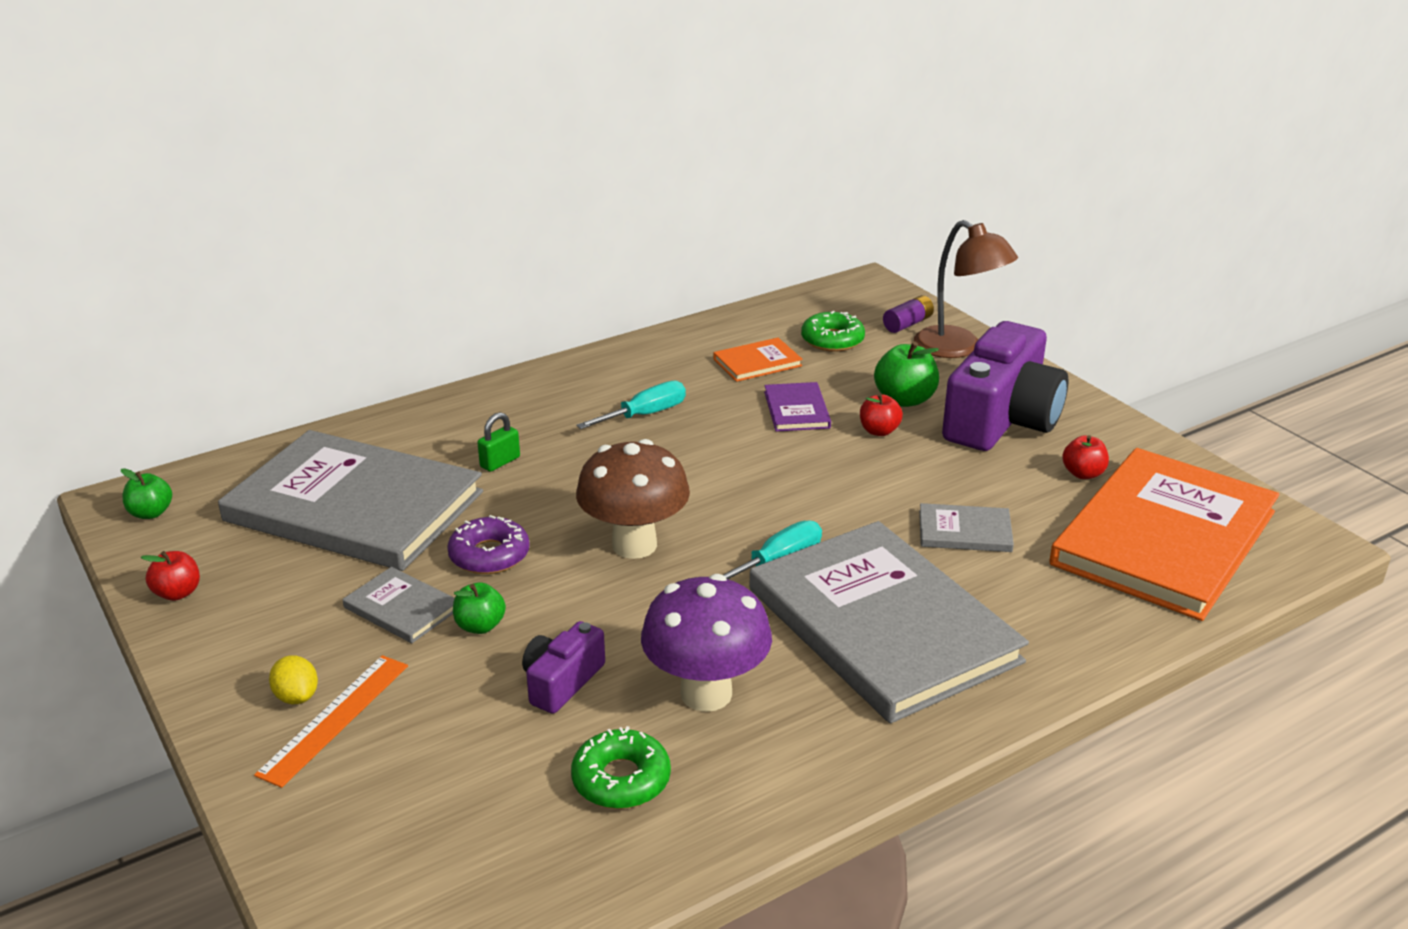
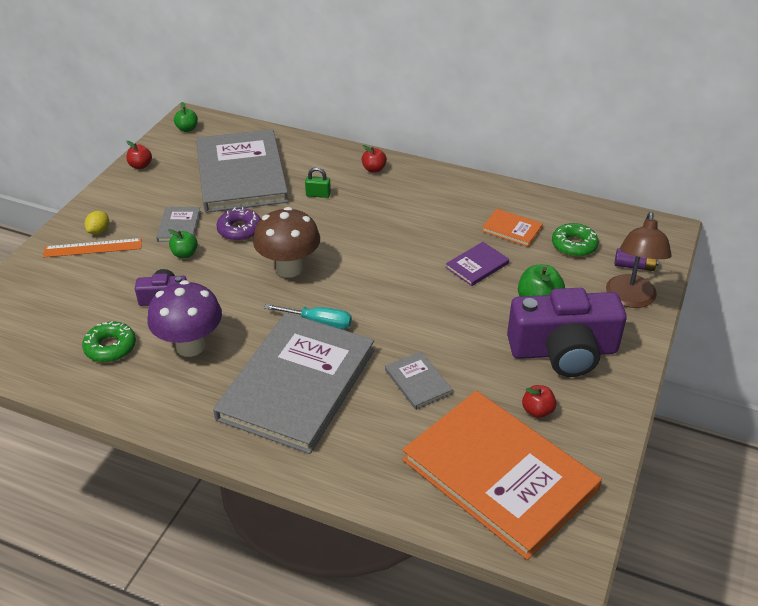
camera: 55 degrees right, 10 degrees up
turquoise screwdriver [576,381,686,429] -> none
red apple [860,393,903,436] -> red apple moved to [362,145,387,173]
orange book [1049,448,1279,621] -> orange book turned 45 degrees clockwise [402,391,602,560]

